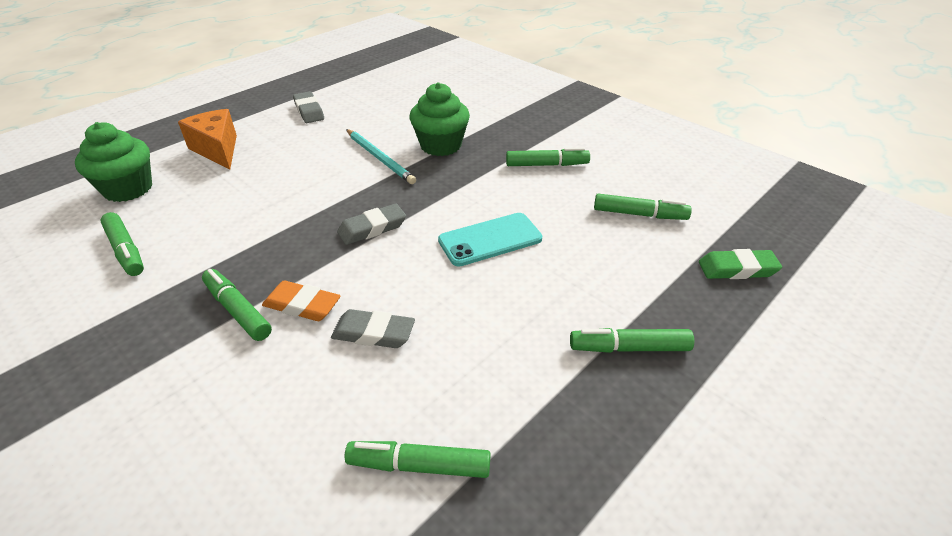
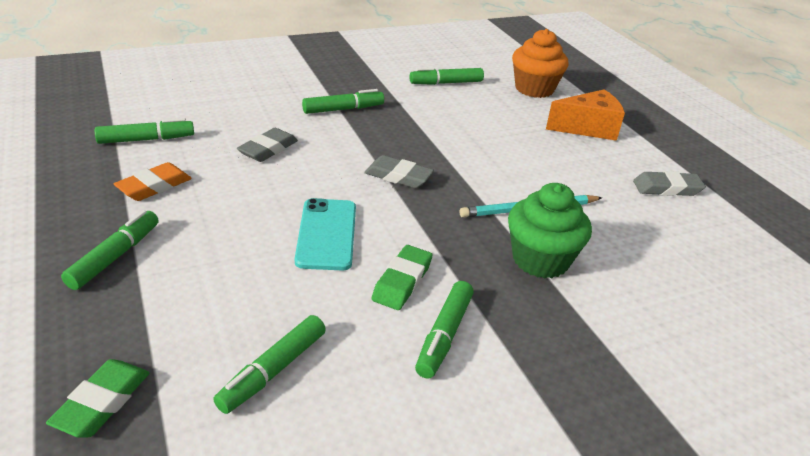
camera: 110 degrees right, 5 degrees down
green cupcake [75,122,152,202] -> orange cupcake [512,29,569,98]
orange eraser [262,281,340,321] -> orange eraser moved to [114,162,192,201]
grey eraser [337,204,406,245] -> grey eraser turned 60 degrees counterclockwise [364,155,434,188]
green marker [345,441,491,478] -> green marker turned 45 degrees clockwise [95,118,194,144]
none -> green eraser [372,245,432,310]

